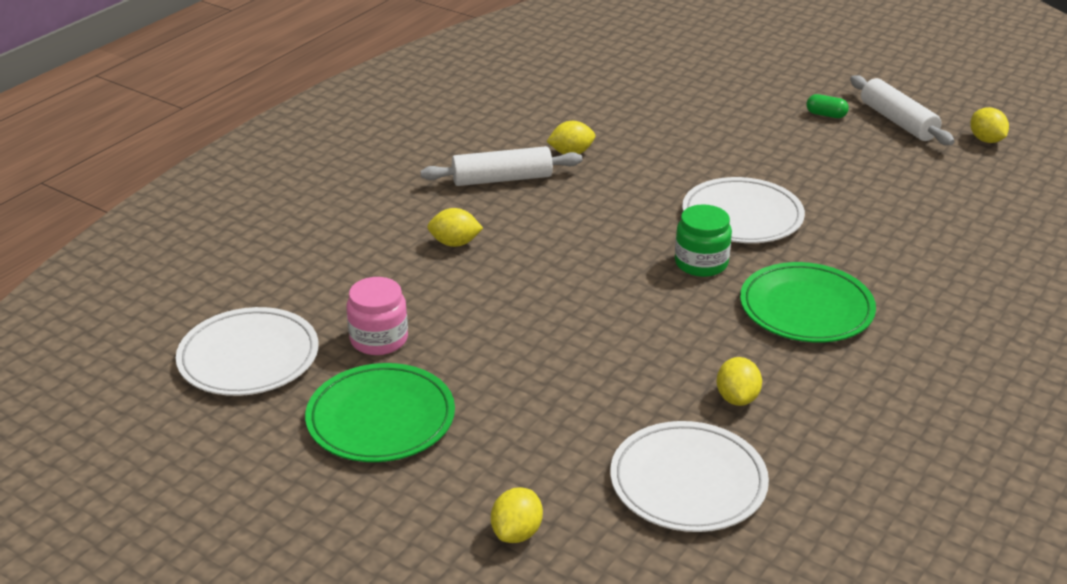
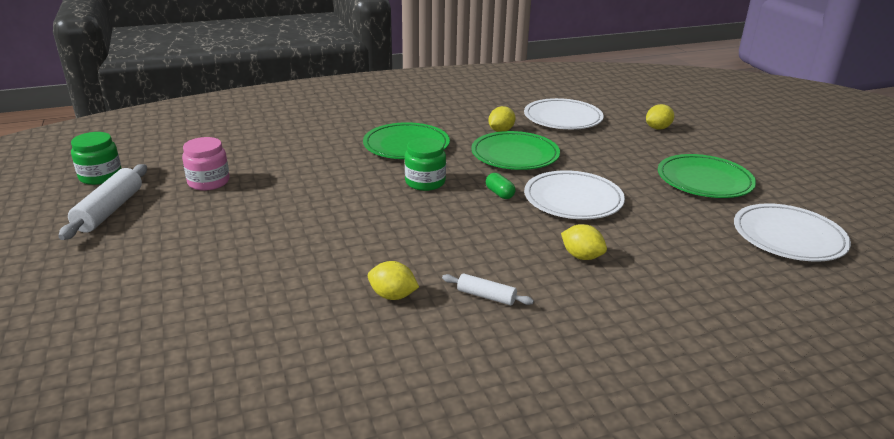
camera: 145 degrees left, 5 degrees down
pink jar [346,277,408,355] -> pink jar moved to [182,137,230,191]
white rolling pin [420,146,583,186] -> white rolling pin [442,273,534,305], size x0.56
white plate [682,177,805,243] -> white plate moved to [524,170,625,219]
green capsule [806,94,849,118] -> green capsule moved to [486,173,516,199]
yellow lemon [970,107,1009,143] -> green jar [71,132,122,185]
none -> green plate [471,131,560,170]

